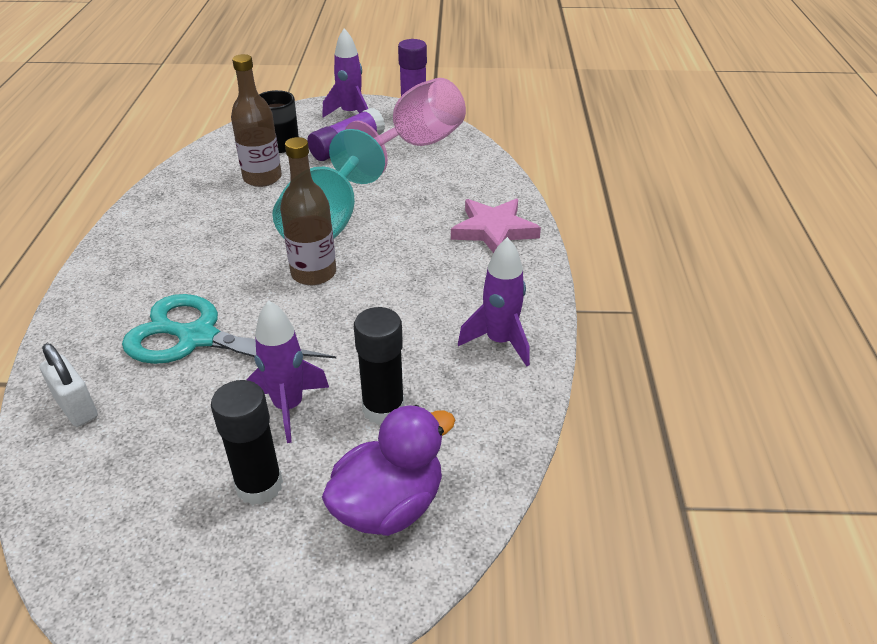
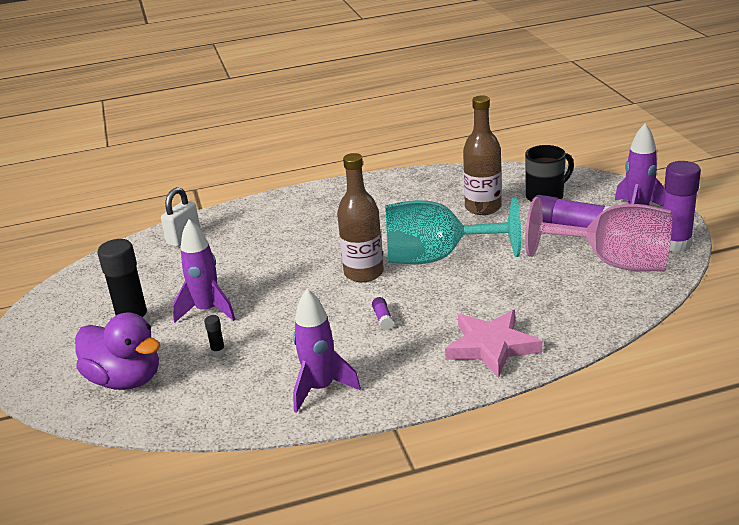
camera: 75 degrees right, 10 degrees down
turquoise scissors [122,294,336,364] -> none
black glue stick [354,307,405,425] -> black glue stick [204,315,225,356], size x0.42
none -> purple glue stick [372,297,394,330]

